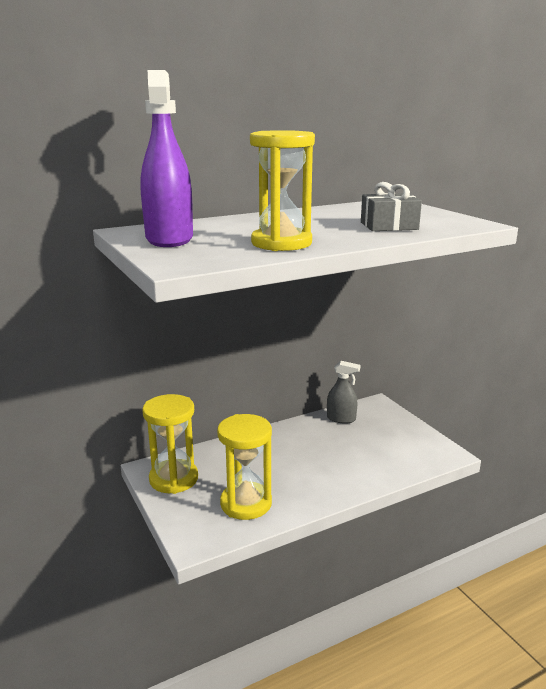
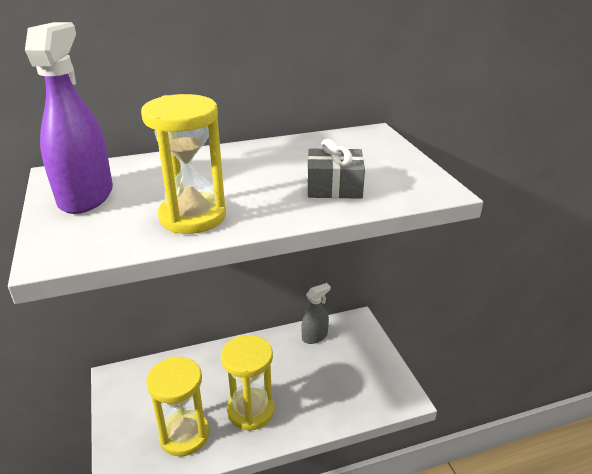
camera: 10 degrees right, 10 degrees up
yellow hourglass [142,394,198,494] -> yellow hourglass moved to [221,335,275,431]
grey spray bottle [327,361,360,424] -> grey spray bottle turned 60 degrees counterclockwise [301,283,331,344]

